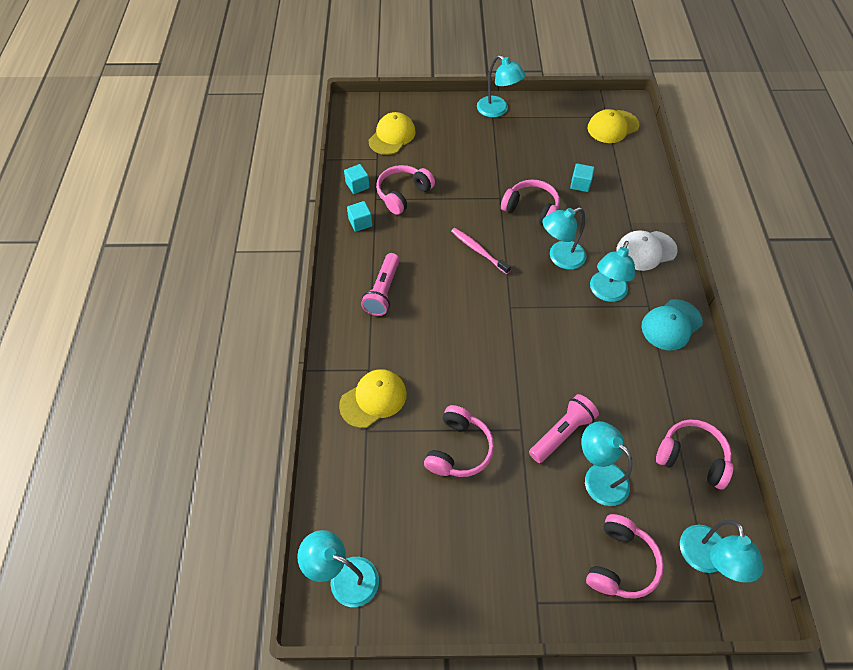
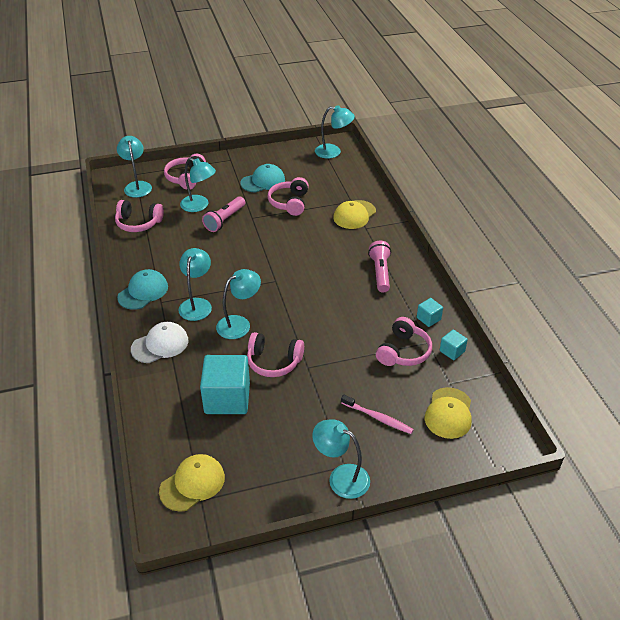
camera: 165 degrees right, 15 degrees down
pink toothbrush [451,228,511,274] -> pink toothbrush moved to [341,395,414,434]
turquoise cube [570,163,594,192] -> turquoise cube [200,355,250,414], size x2.13
none -> turquoise cap [240,164,285,193]

